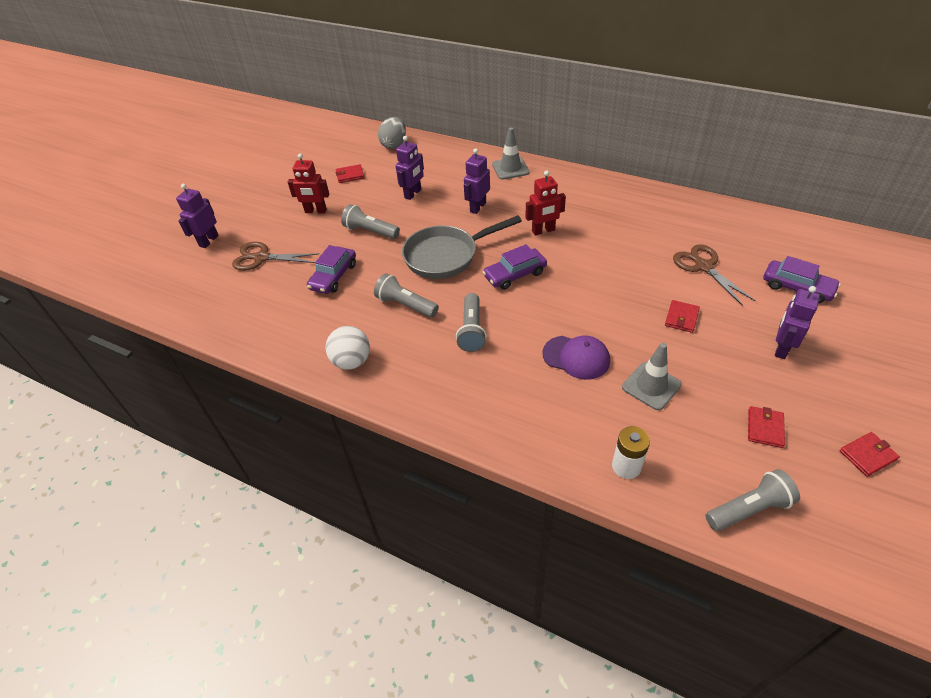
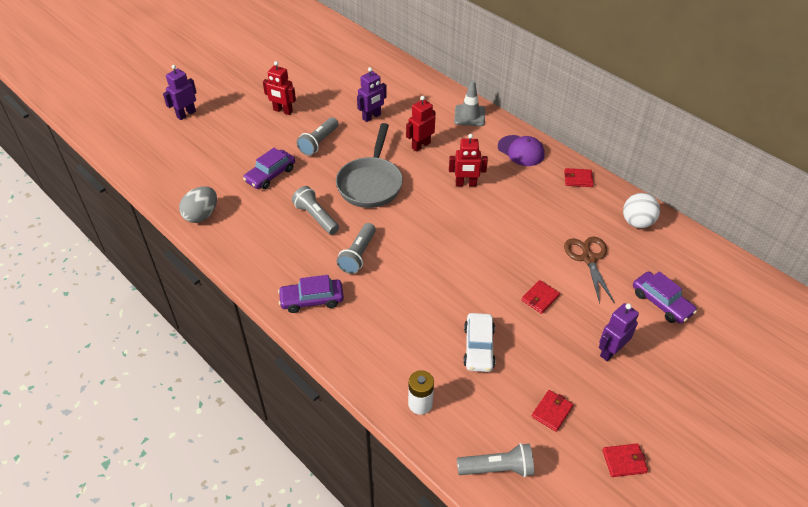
camera: 15 degrees right, 0 degrees up
brown scissors [232,242,319,271] -> none
white ball [325,326,370,370] -> white ball moved to [623,193,660,228]
red wallet [336,164,364,183] -> red wallet moved to [564,168,594,187]
grey flashlight [341,204,400,239] -> grey flashlight turned 105 degrees counterclockwise [297,117,338,156]
grey egg [378,117,406,149] -> grey egg moved to [179,186,217,223]
grey pan [402,215,522,279] -> grey pan turned 75 degrees counterclockwise [336,123,403,208]
purple robot [464,148,490,214] -> red robot [406,96,436,152]
purple car [483,244,547,290] -> purple car moved to [278,275,344,313]
purple cap [542,336,610,380] -> purple cap moved to [498,135,545,166]
grey traffic cone [622,343,682,410] -> white car [463,313,496,372]

